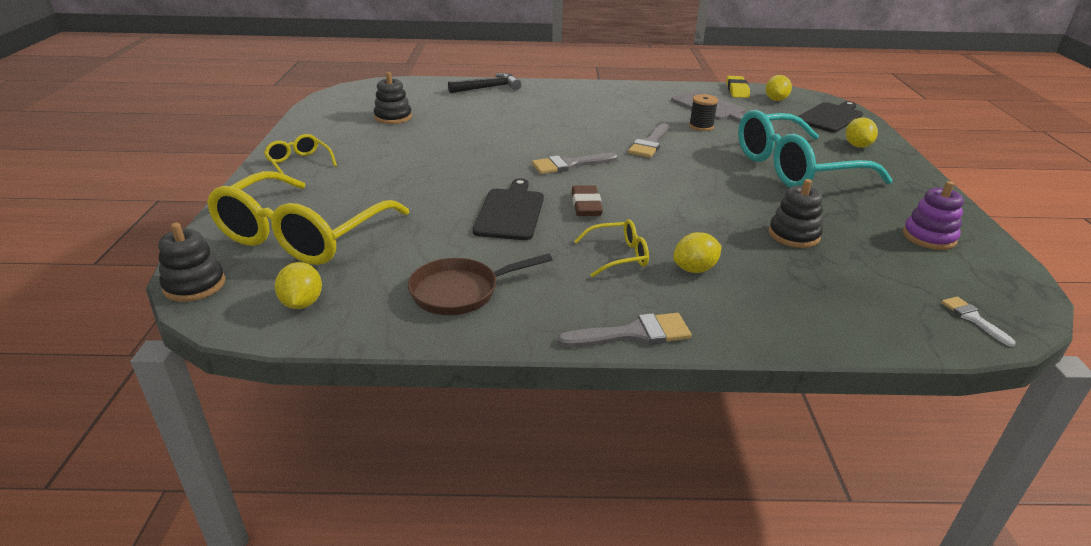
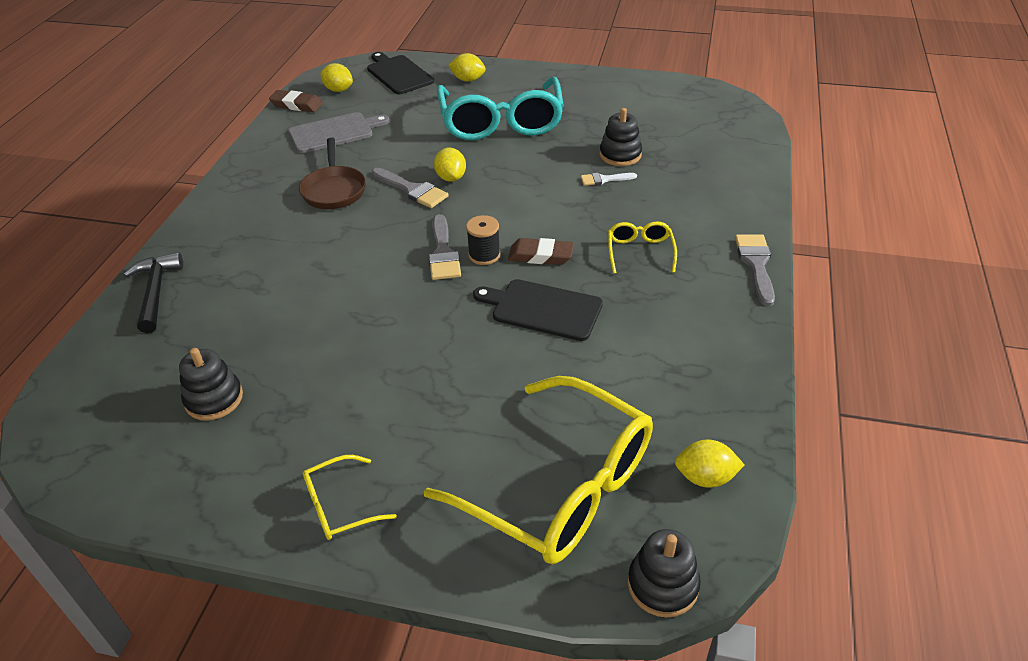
camera: 75 degrees left, 10 degrees up
brown pan [408,253,553,315] -> brown pan moved to [299,138,366,209]
yellow lemon [673,232,721,273] -> yellow lemon moved to [434,148,466,182]
black spool [689,94,718,131] -> black spool moved to [466,215,500,265]
yellow eraser [726,76,750,98] -> brown eraser [269,90,323,112]
purple stacking toy [903,181,964,250] -> none
white brush [941,297,1016,347] -> white brush moved to [581,173,637,186]

